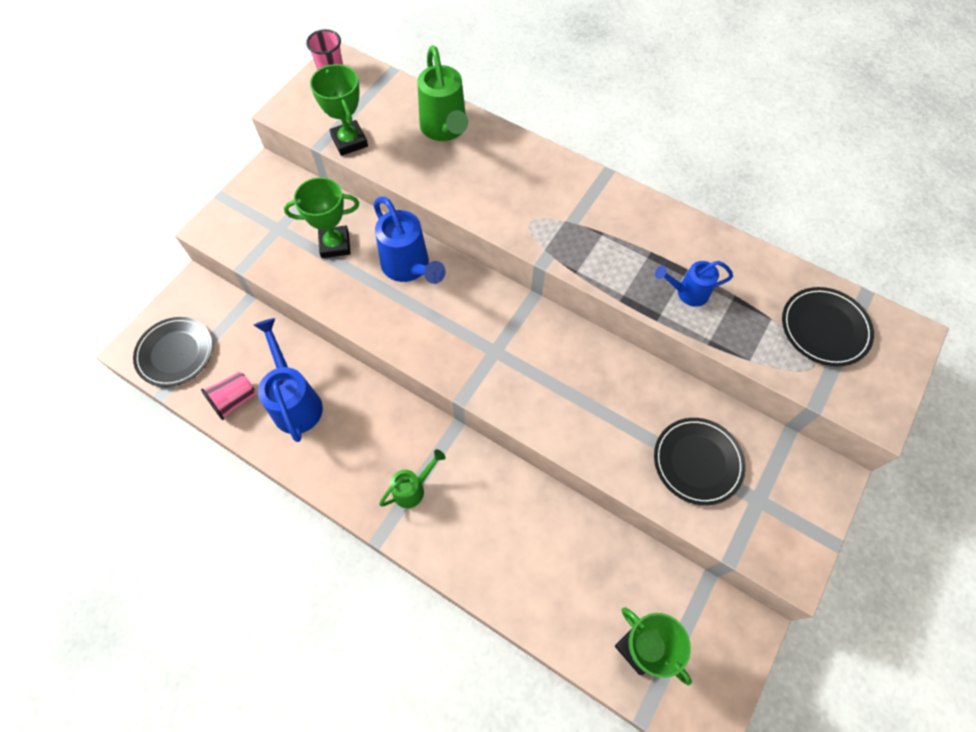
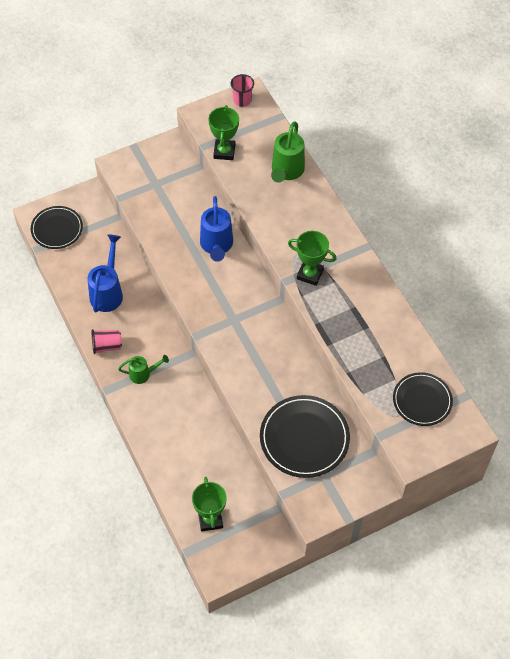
camera: 30 degrees right, 5 degrees down
pink cup [201,372,256,420] -> pink cup moved to [92,329,122,354]
green trophy [284,177,359,258] -> green trophy moved to [288,231,337,286]
black plate [654,418,746,505] -> black plate [260,395,350,478], size x1.53
blue watering can [655,261,733,307] -> none

